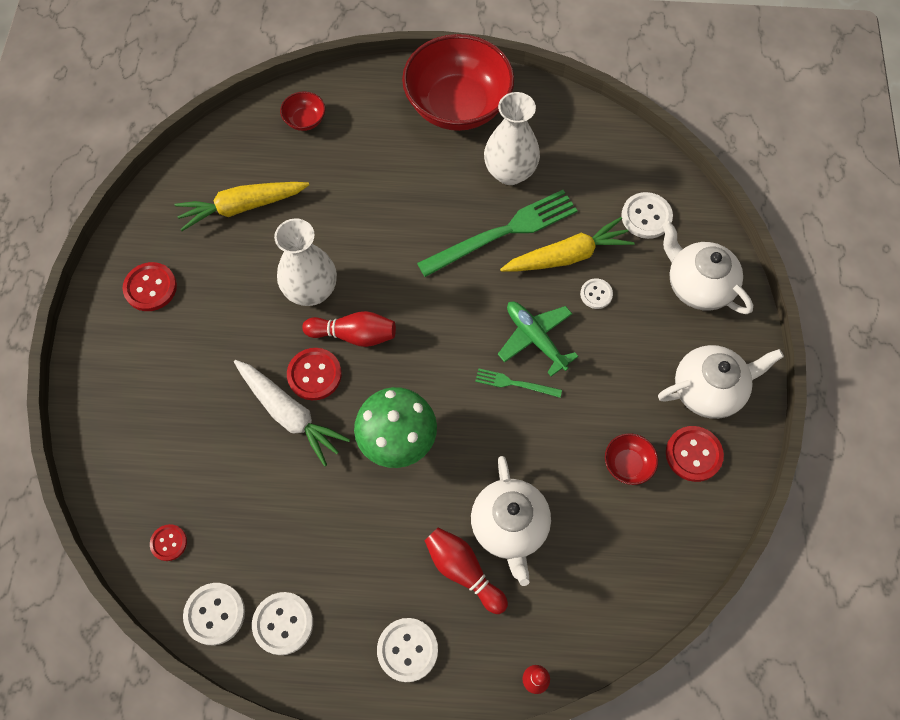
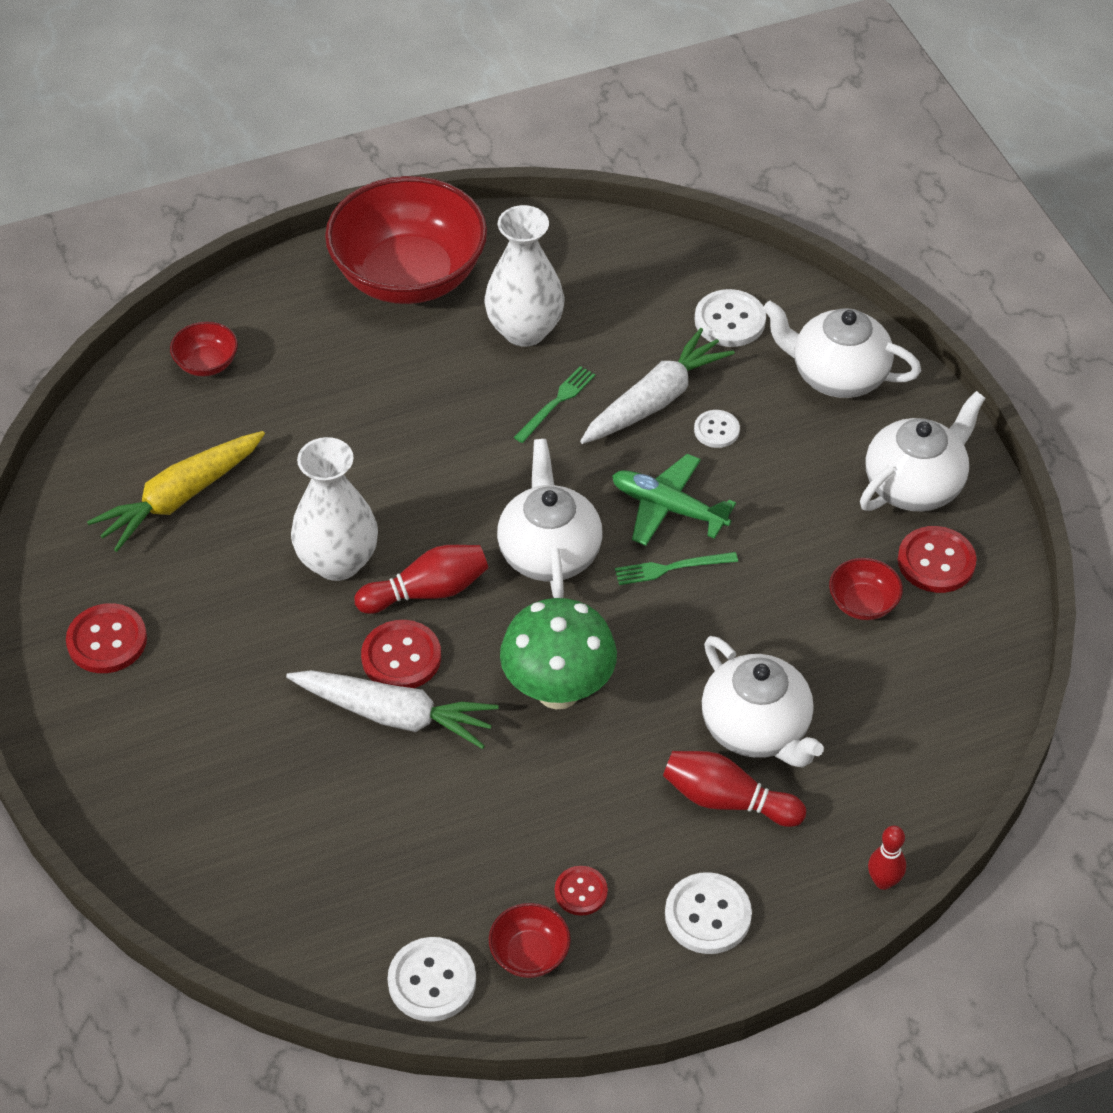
camera: 25 degrees left, 15 degrees down
red button [150,524,187,561] -> red button moved to [555,866,608,916]
white button [252,592,313,655] -> red bowl [489,903,571,978]
green fork [417,190,578,277] -> green fork [514,366,596,443], size x0.47
yellow carrot [500,217,635,272] -> white carrot [580,328,735,444]
none -> white teapot [497,439,602,598]

